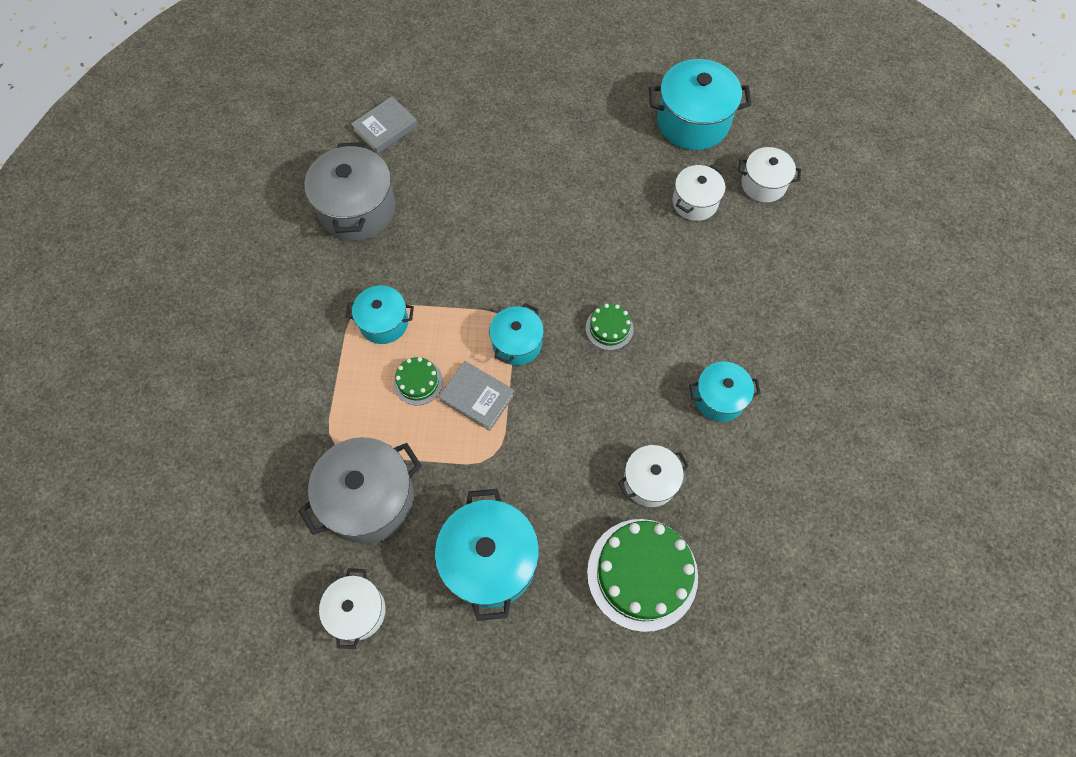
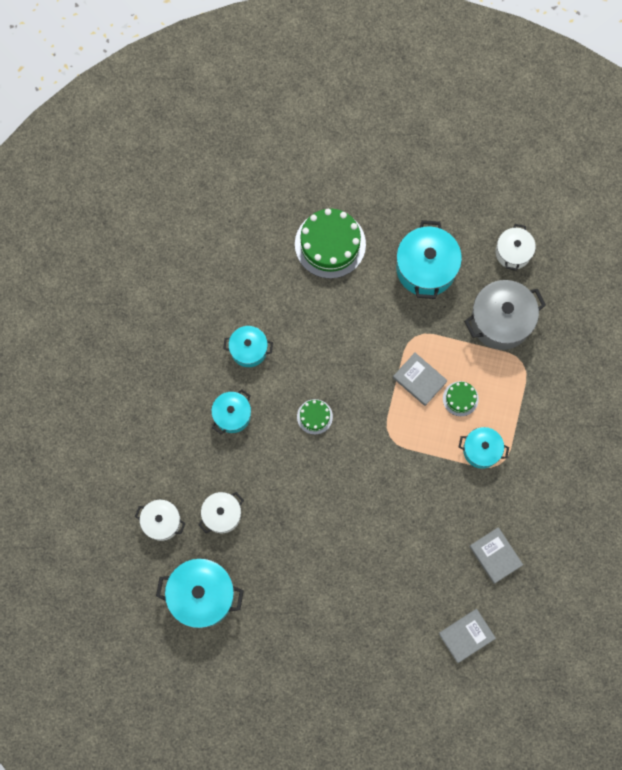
camera: 170 degrees left, 10 degrees up
grey pot [304,142,396,241] -> grey book [469,527,523,584]
turquoise pot [489,303,544,365] -> turquoise pot moved to [211,389,251,434]
white pot [618,445,689,507] -> none

